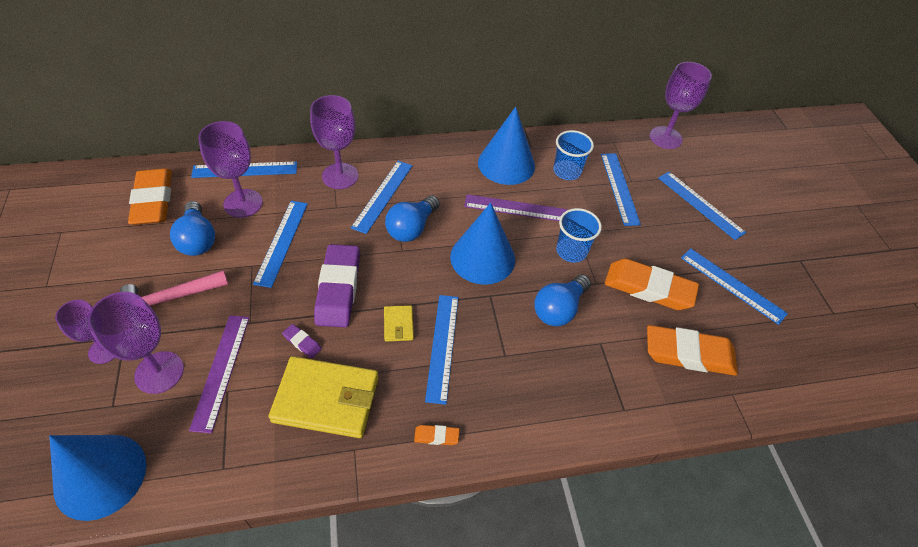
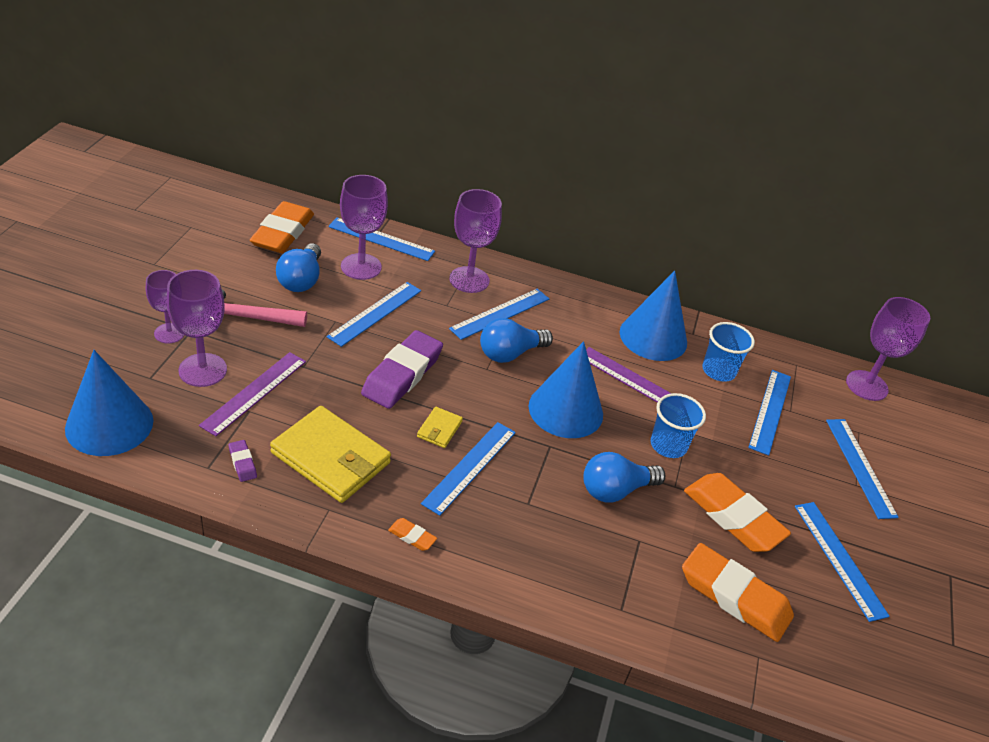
camera: 25 degrees right, 10 degrees down
purple eraser [282,324,322,358] -> purple eraser moved to [229,440,257,482]

